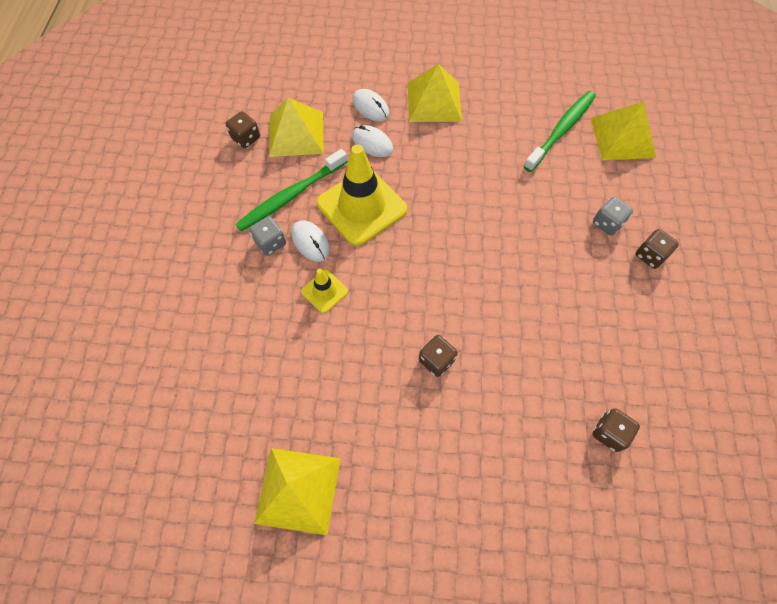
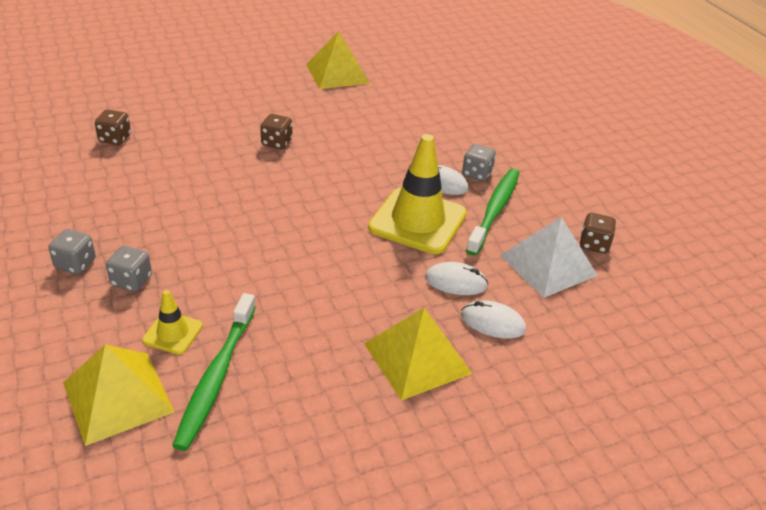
camera: 150 degrees right, 25 degrees down
yellow pyramid [269,98,324,157] -> white pyramid [500,217,598,298]
yellow traffic cone [301,269,348,313] -> yellow traffic cone moved to [142,290,203,355]
brown dice [635,229,679,269] -> grey dice [48,229,96,274]

